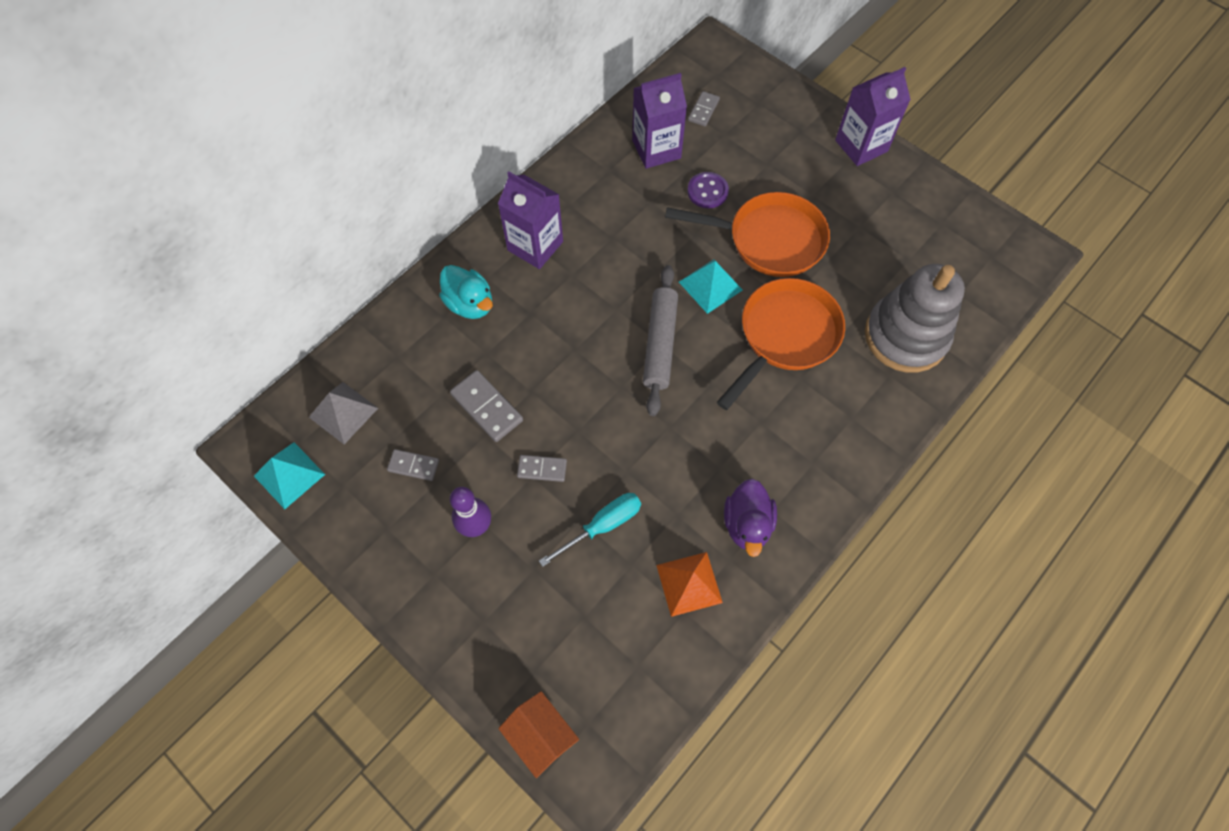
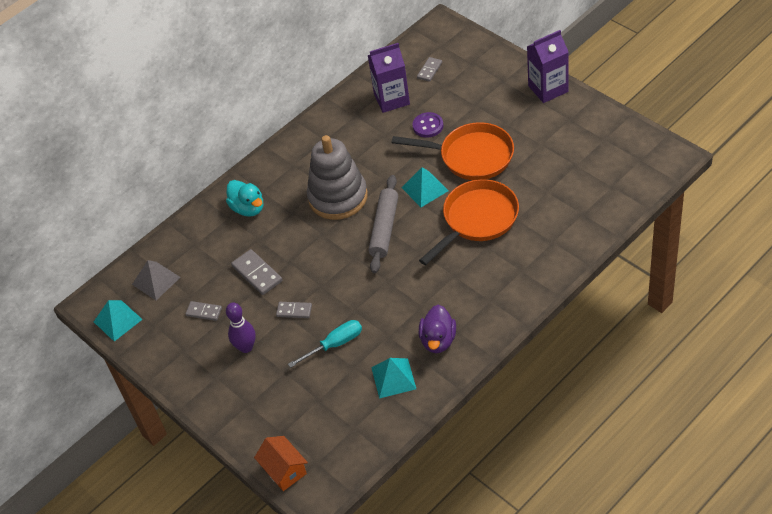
camera: 10 degrees right, 15 degrees down
purple carton [498,172,563,269] -> none
orange pyramid [656,552,723,617] -> turquoise pyramid [371,358,416,398]
grey stacking toy [865,264,965,373] -> grey stacking toy moved to [307,135,368,220]

